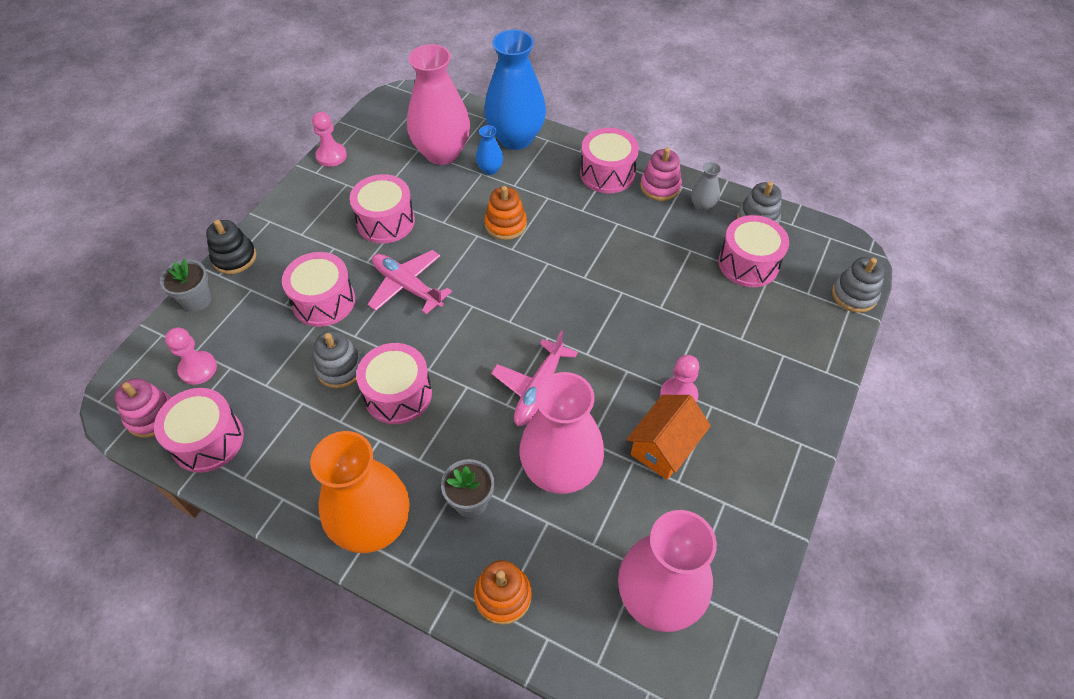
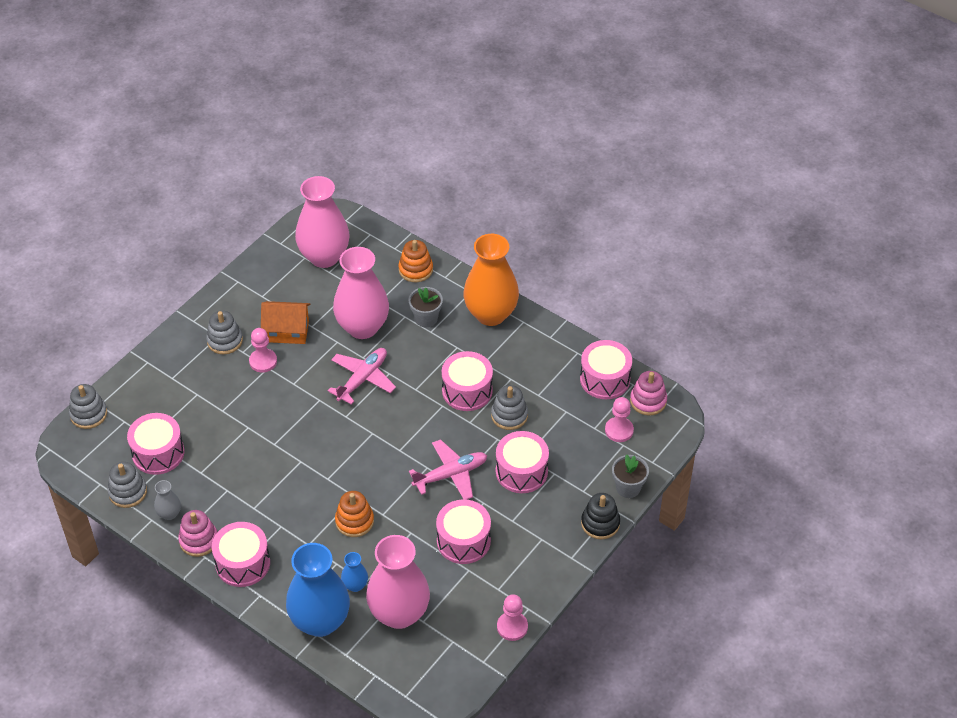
camera: 170 degrees left, 5 degrees down
pink plane [368,250,452,314] -> pink plane turned 75 degrees counterclockwise [409,439,487,500]
orange house [626,395,711,480] -> orange house turned 45 degrees clockwise [261,301,310,344]
none -> grey stacking toy [206,311,243,354]

